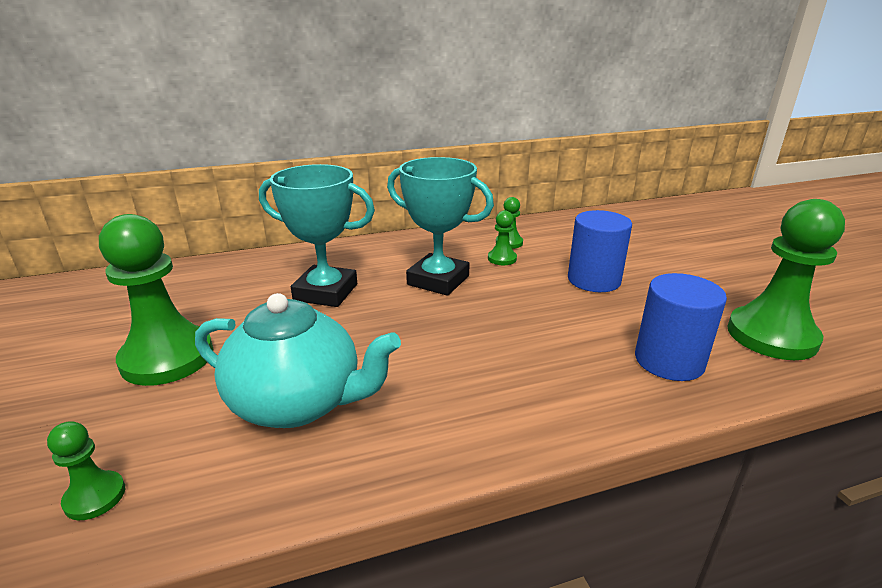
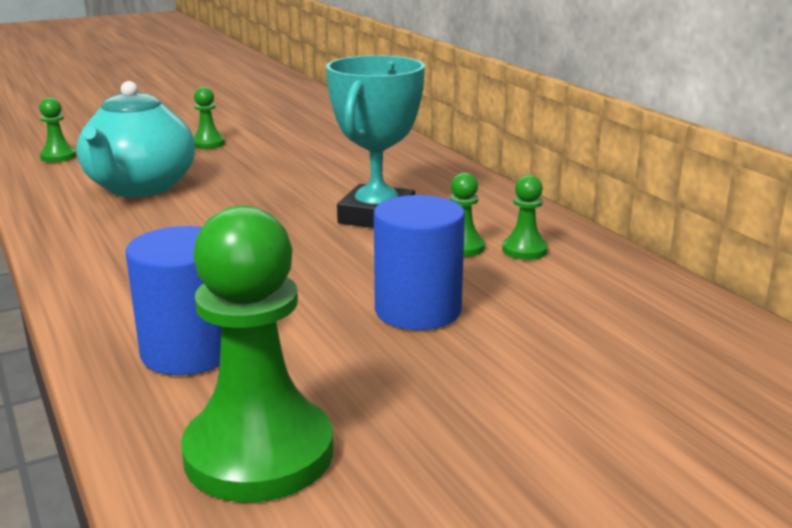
camera: 80 degrees right, 5 degrees down
green pawn [99,214,213,386] -> green pawn [193,87,225,149], size x0.46
turquoise trophy [259,164,375,307] -> none

